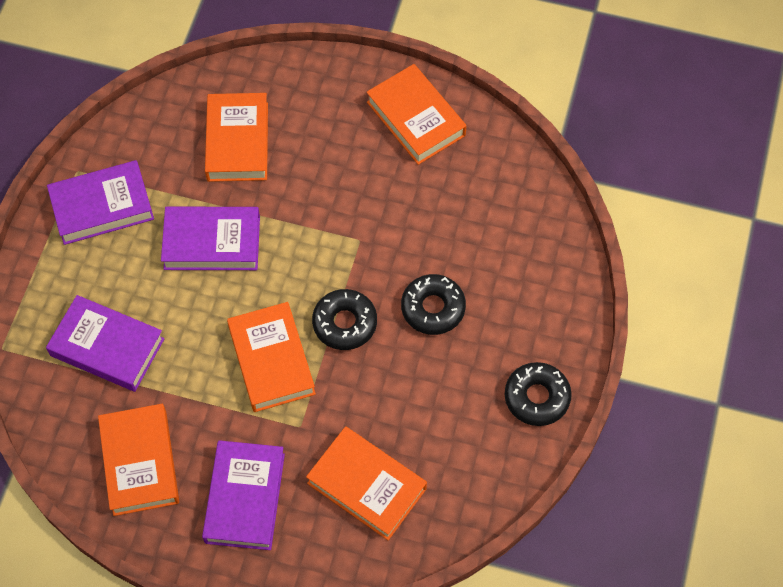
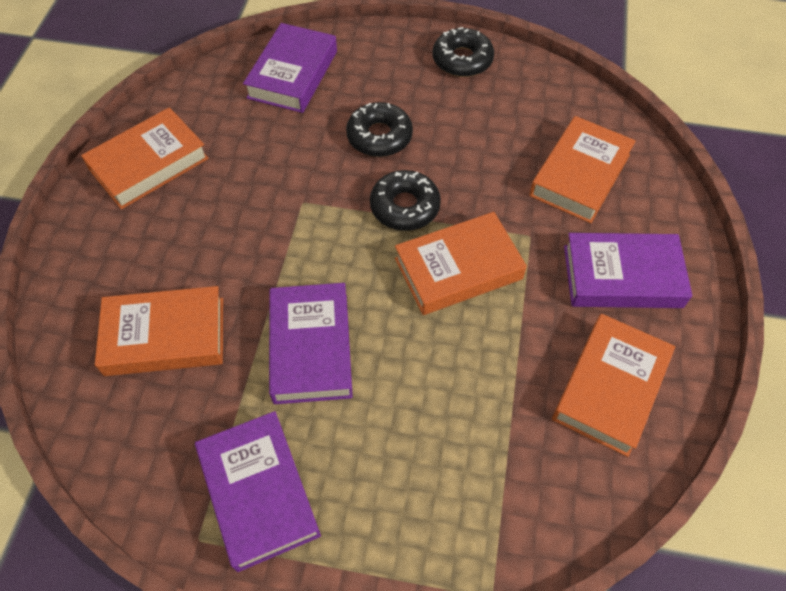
camera: 95 degrees left, 5 degrees down
purple book [46,295,165,392] -> purple book moved to [243,23,337,113]
orange book [98,404,179,516] -> orange book turned 45 degrees counterclockwise [552,314,675,457]

